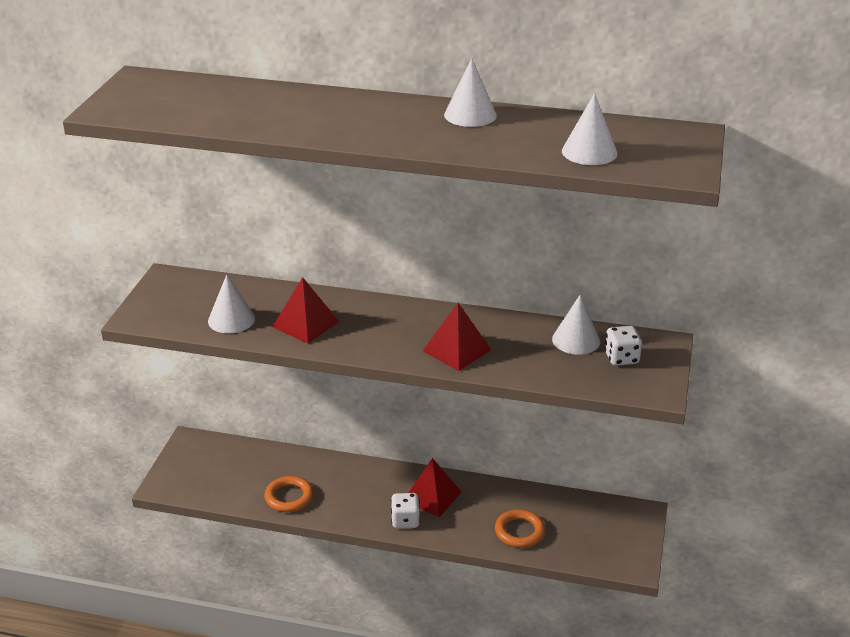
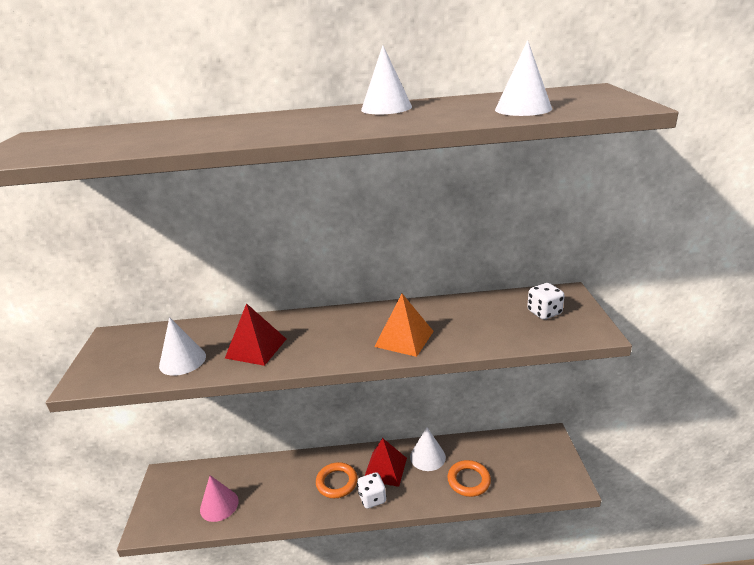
camera: 15 degrees left, 5 degrees down
orange ring [264,476,313,512] -> orange ring moved to [316,462,358,498]
red pyramid [423,303,491,371] -> orange pyramid [374,294,434,357]
white cone [552,294,600,355] -> white cone moved to [410,427,446,471]
none -> pink cone [200,475,239,522]

